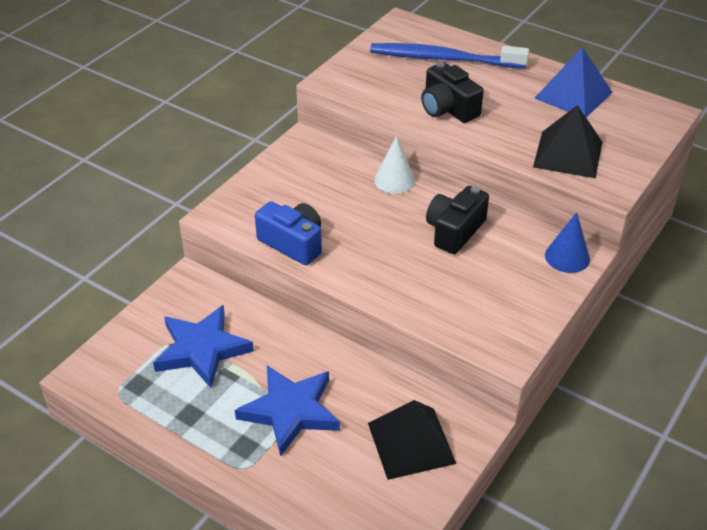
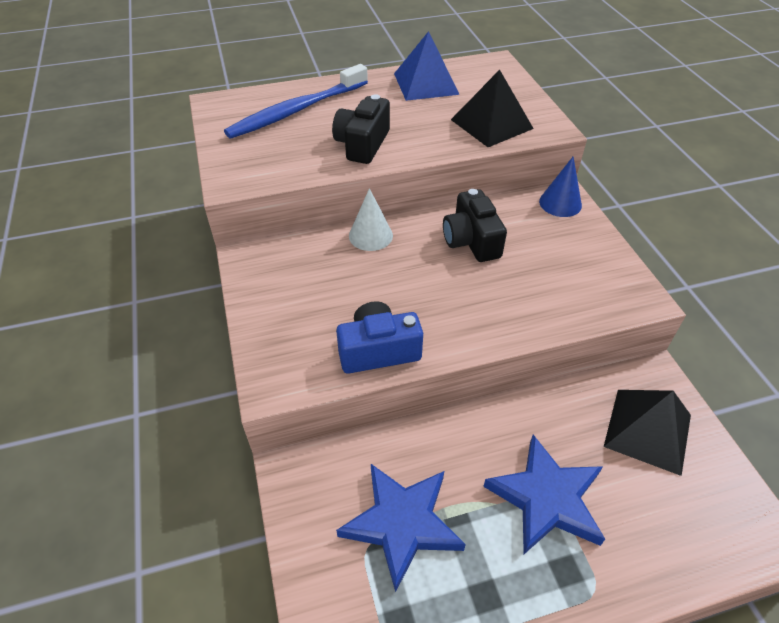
camera: 50 degrees left, 5 degrees up
black camera [421,62,484,123] -> black camera turned 105 degrees clockwise [332,94,390,164]

